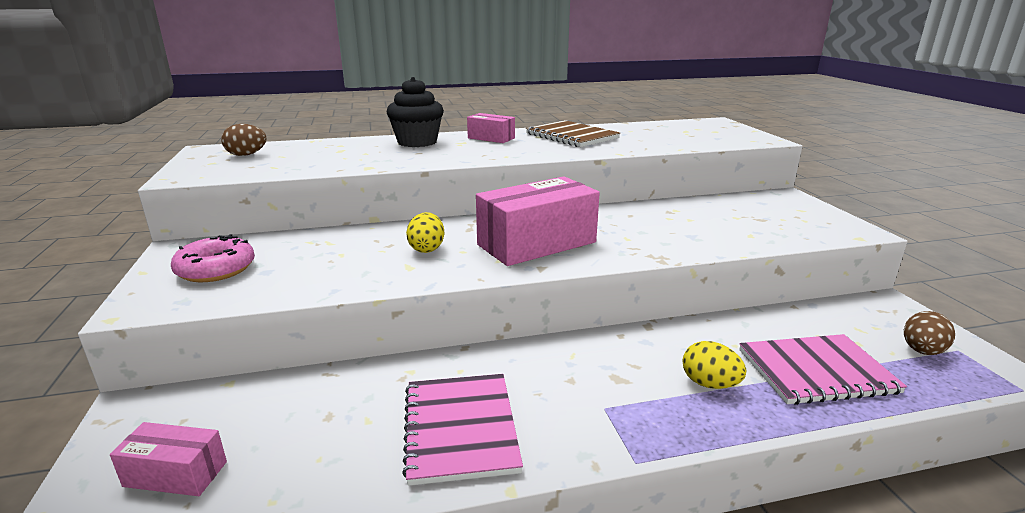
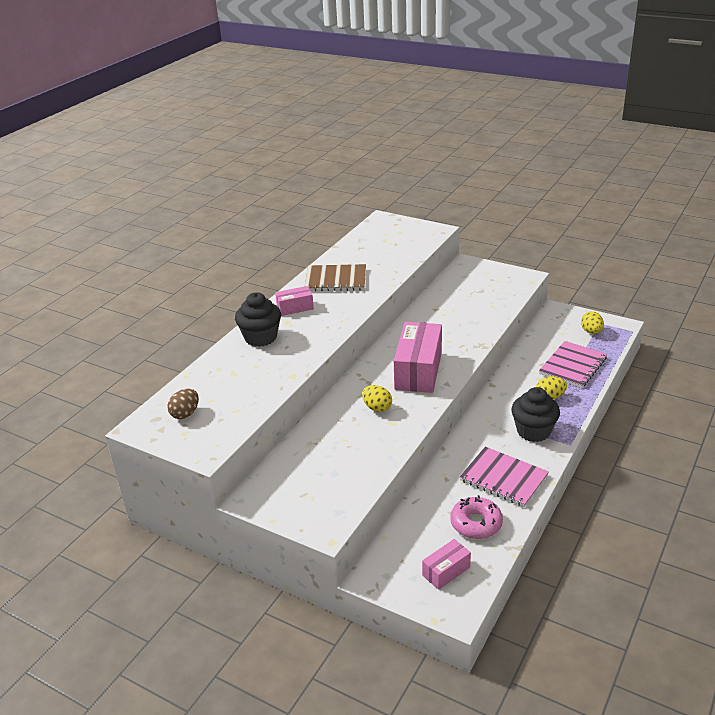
camera: 45 degrees left, 10 degrees up
pink donut [171,234,255,282] -> pink donut moved to [450,495,503,539]
brown egg [904,311,955,355] -> yellow egg [581,311,604,334]
none -> black cupcake [511,387,560,442]

